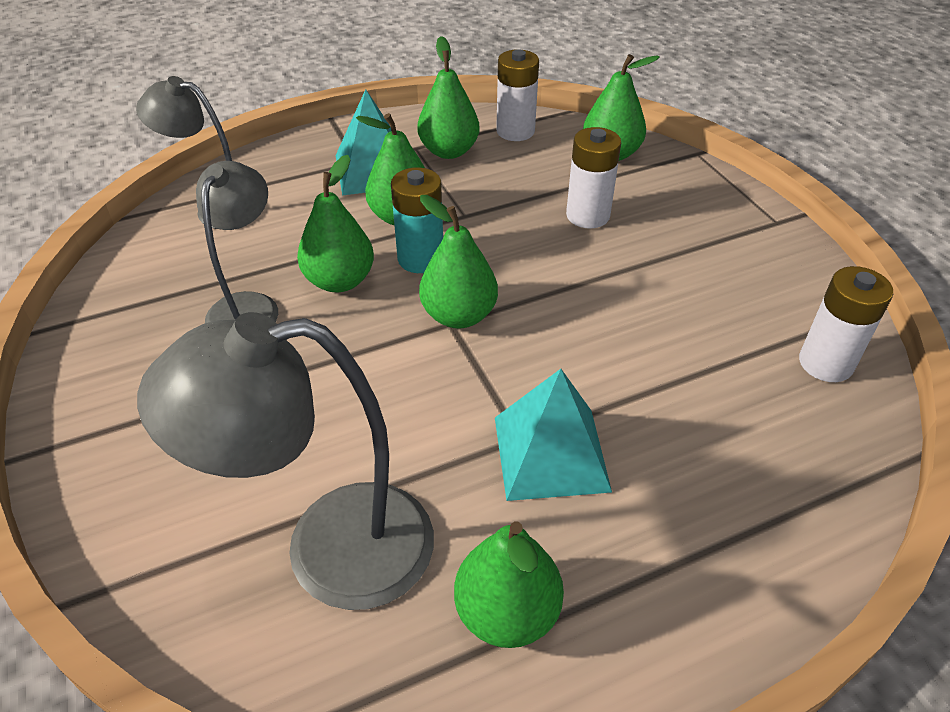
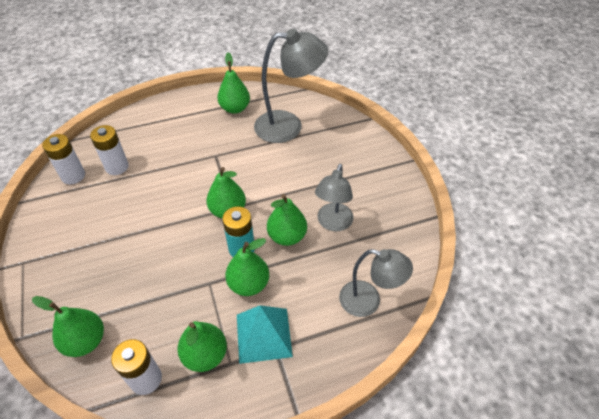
camera: 175 degrees left, 5 degrees up
turquoise pyramid [495,369,612,501] -> none
white battery [566,127,621,228] -> white battery moved to [90,125,129,175]

